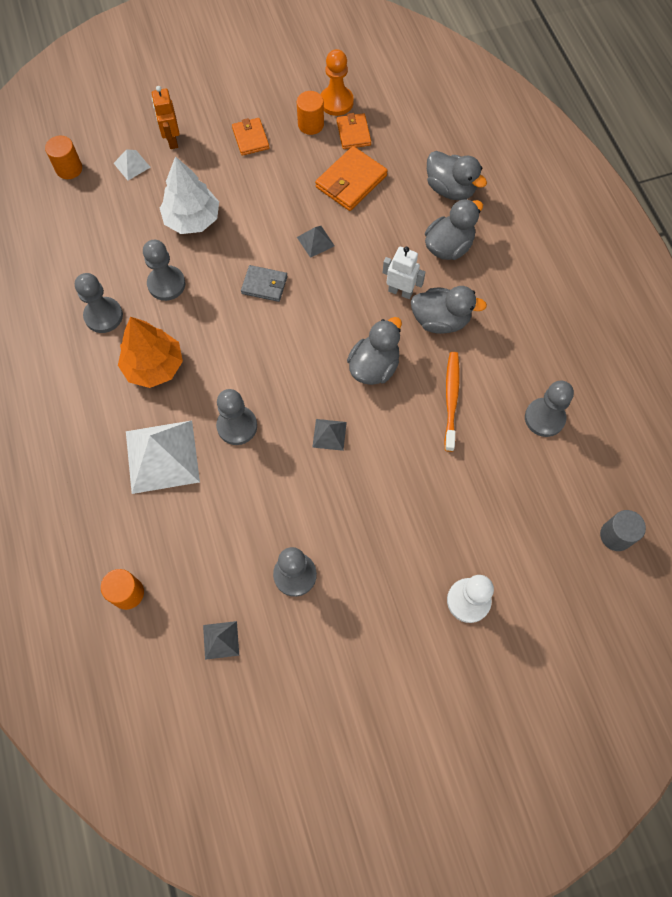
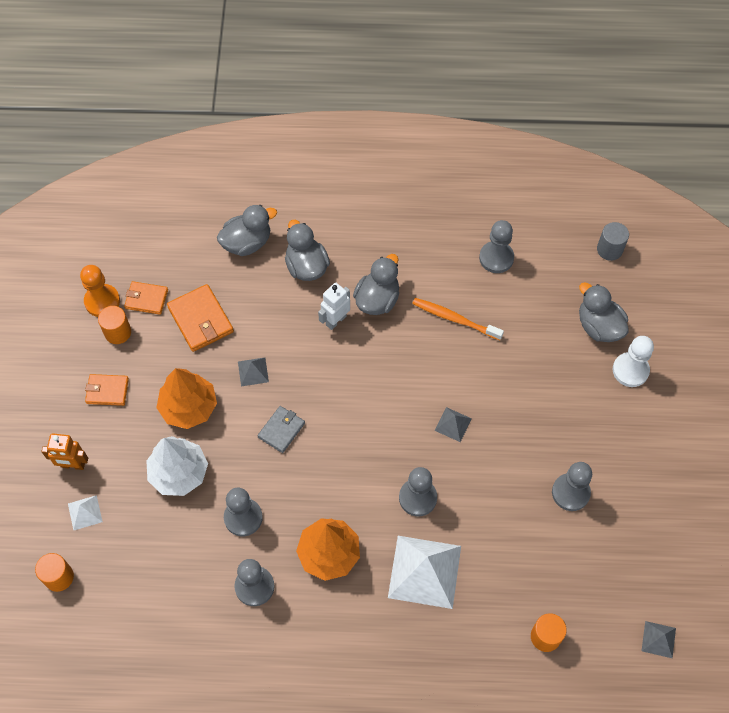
camera: 70 degrees left, 5 degrees down
grey pyramid [203,621,239,660] -> grey pyramid moved to [642,621,676,658]
grey duck [347,317,402,385] -> grey duck moved to [579,282,629,342]
none -> orange tree [156,368,217,429]

